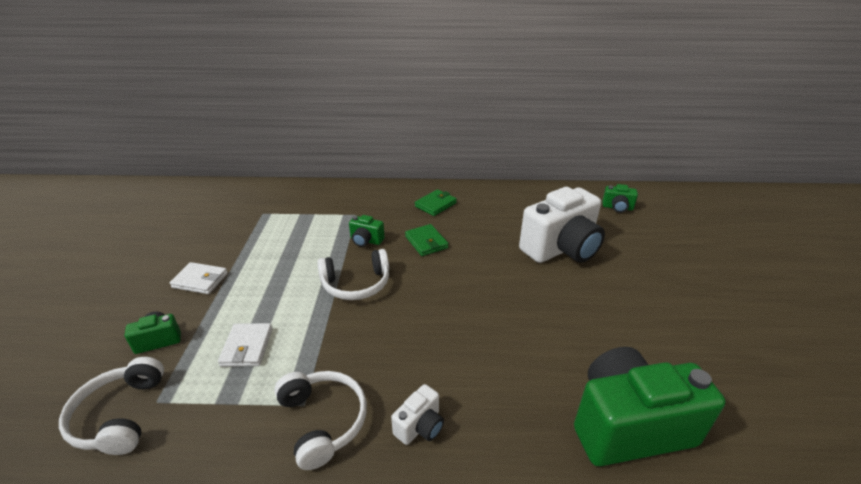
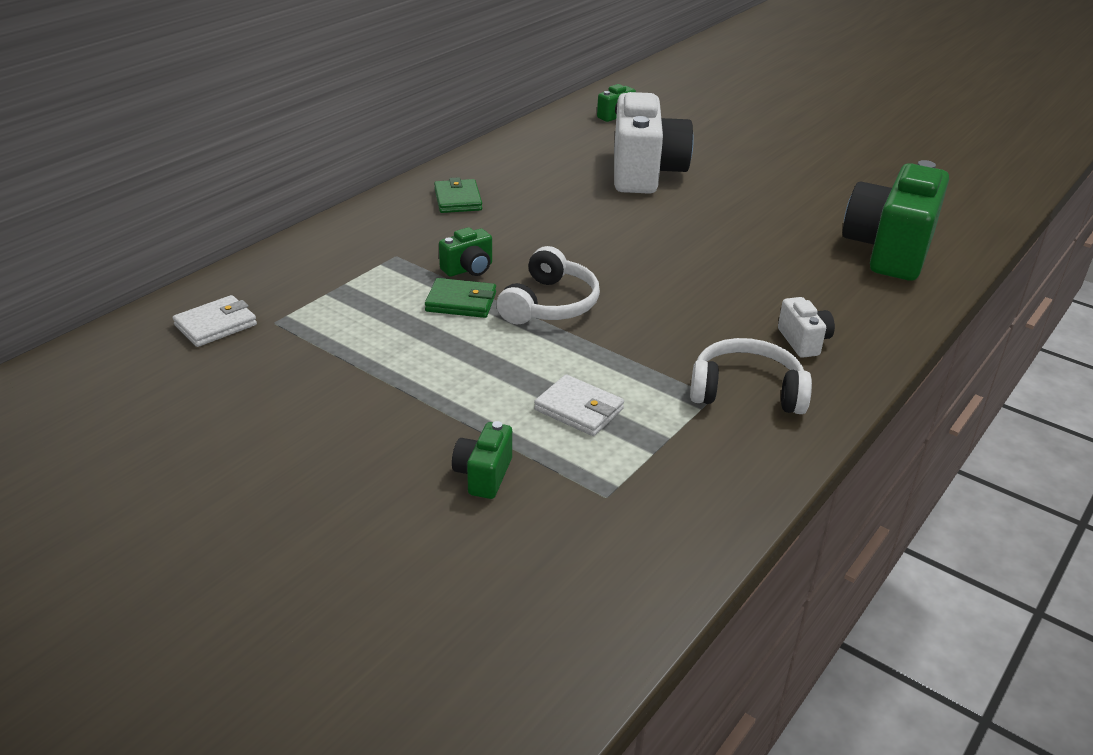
camera: 55 degrees left, 0 degrees up
white headphones [59,357,164,455] -> none
white wallet [170,262,228,294] -> white wallet moved to [173,295,257,347]
green wallet [405,224,449,256] -> green wallet moved to [425,278,496,318]

